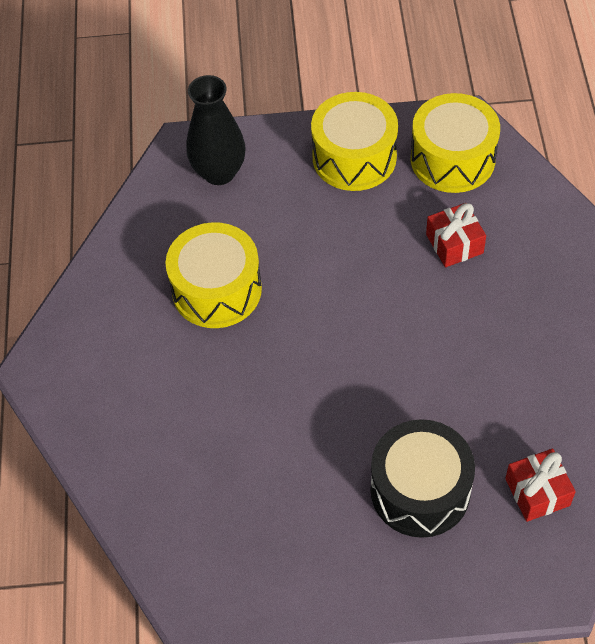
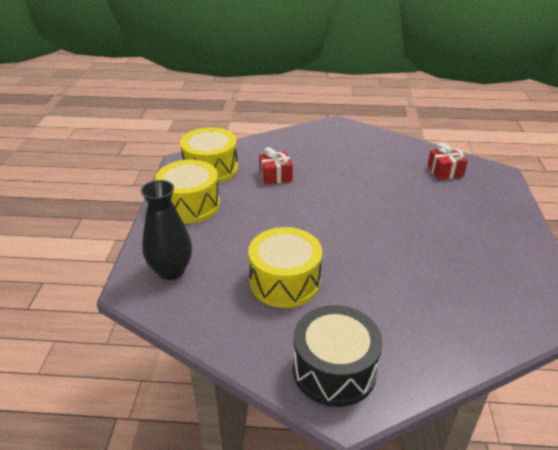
camera: 85 degrees left, 20 degrees down
black drum [371,419,475,538] -> black drum moved to [293,305,383,407]

